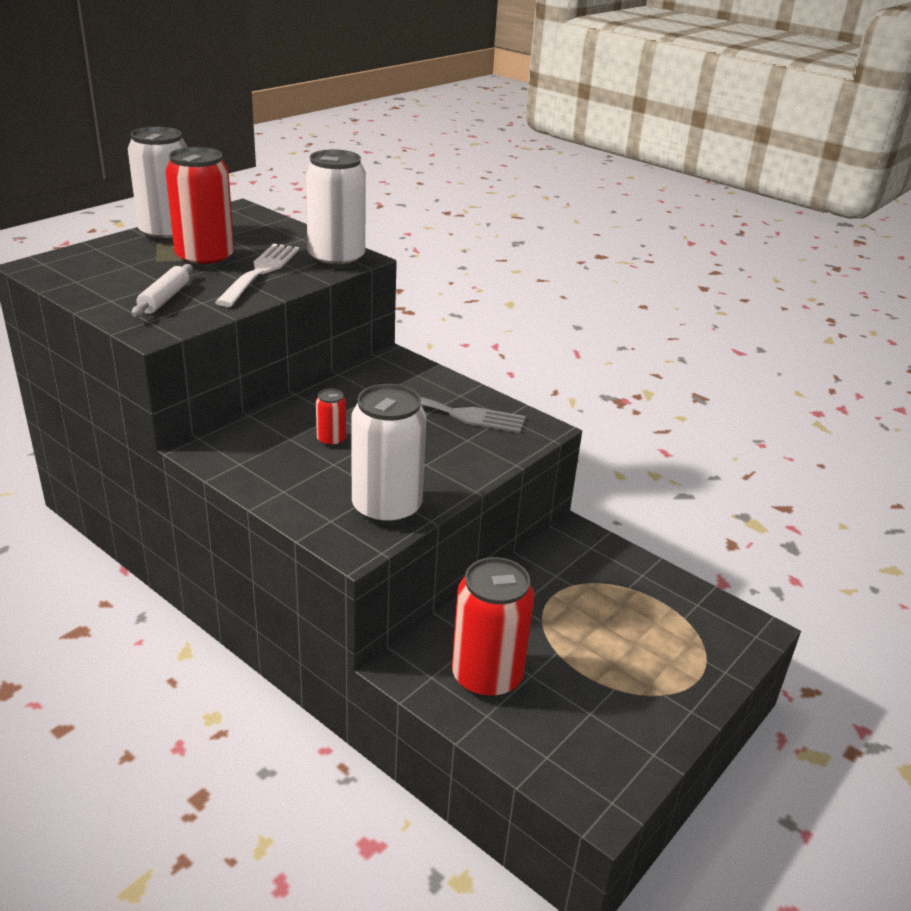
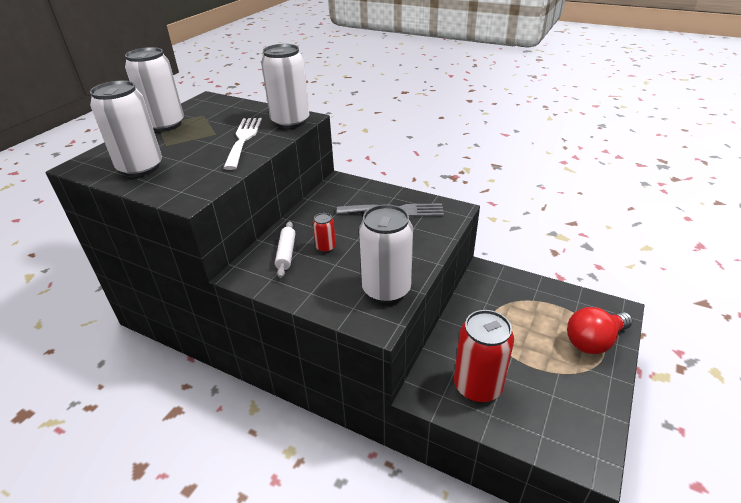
camera: 10 degrees left, 5 degrees up
white rolling pin [132,264,193,317] -> white rolling pin moved to [275,221,296,278]
red can [165,147,234,269] -> none
none -> white can [90,80,162,177]
none -> red light bulb [567,307,633,354]

